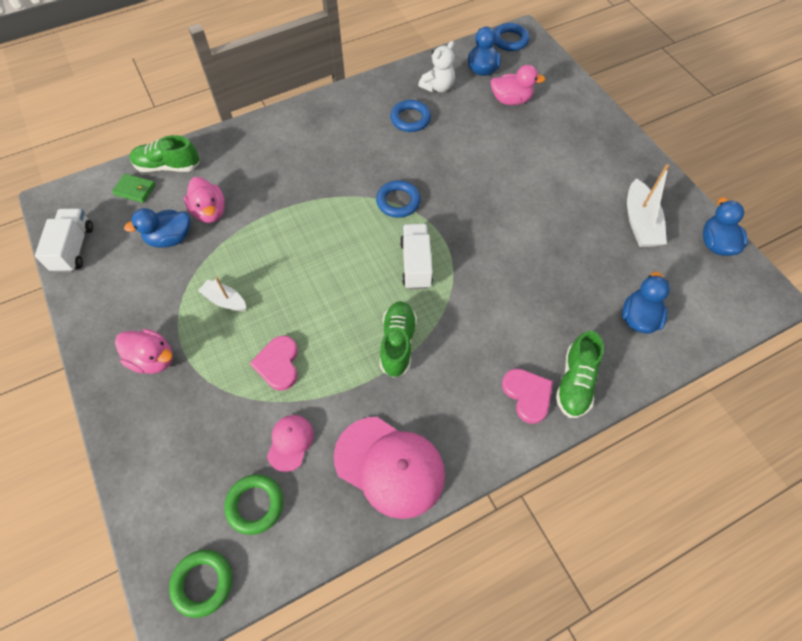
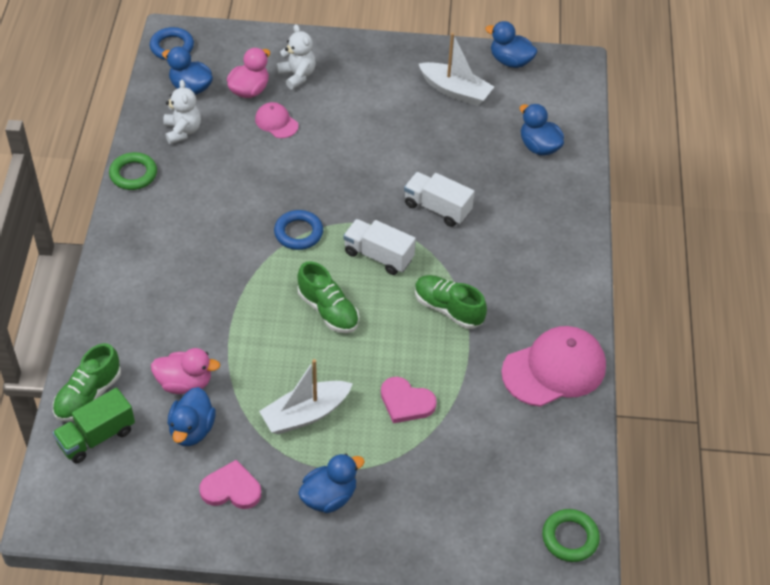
camera: 60 degrees left, 10 degrees down
white truck [35,209,93,273] -> white truck moved to [404,172,475,227]
green wallet [112,174,156,203] -> green truck [52,388,135,464]
pink duck [115,329,173,374] -> blue duck [298,454,365,513]
white boat [198,277,246,311] -> white boat [259,359,353,434], size x1.63
green ring [224,474,283,535] -> green ring moved to [109,152,157,190]
pink cap [267,415,314,472] -> pink cap moved to [255,102,299,138]
blue ring [390,100,431,132] -> none
pink heart [502,369,553,424] -> pink heart moved to [200,460,261,509]
green shoe [556,331,604,418] -> green shoe moved to [297,261,359,333]
none -> white teddy bear [277,24,316,89]

